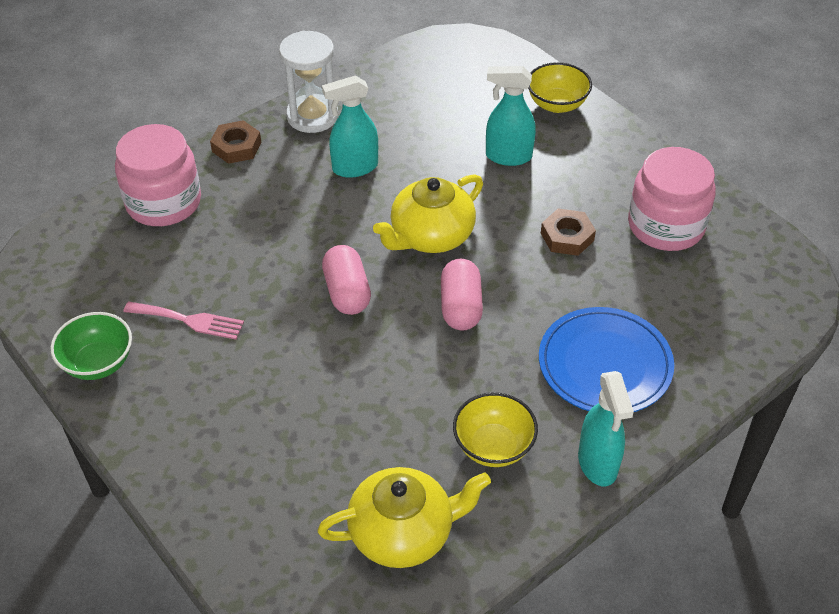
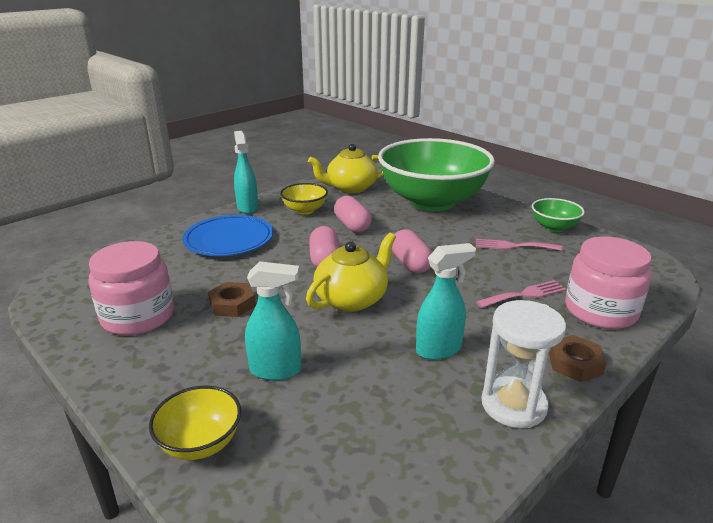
camera: 175 degrees right, 20 degrees down
none -> pink capsule [334,196,372,233]
none -> green bowl [378,138,495,211]
none -> pink fork [476,280,566,308]

